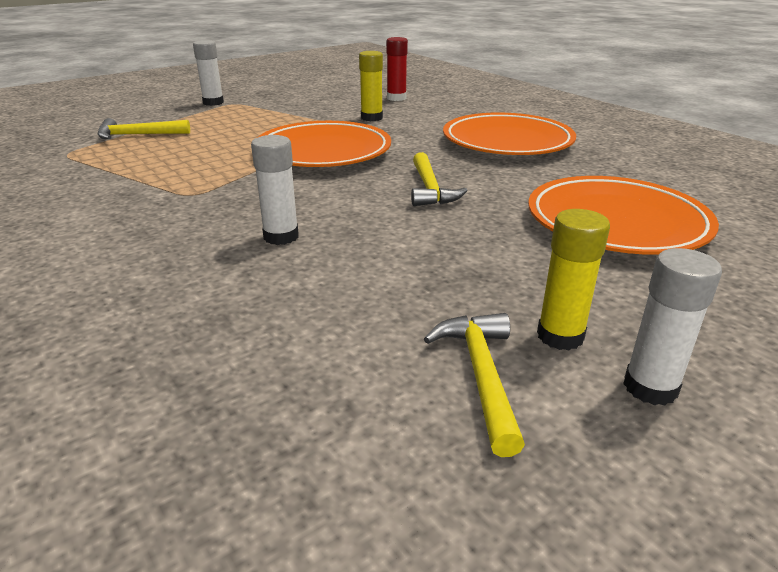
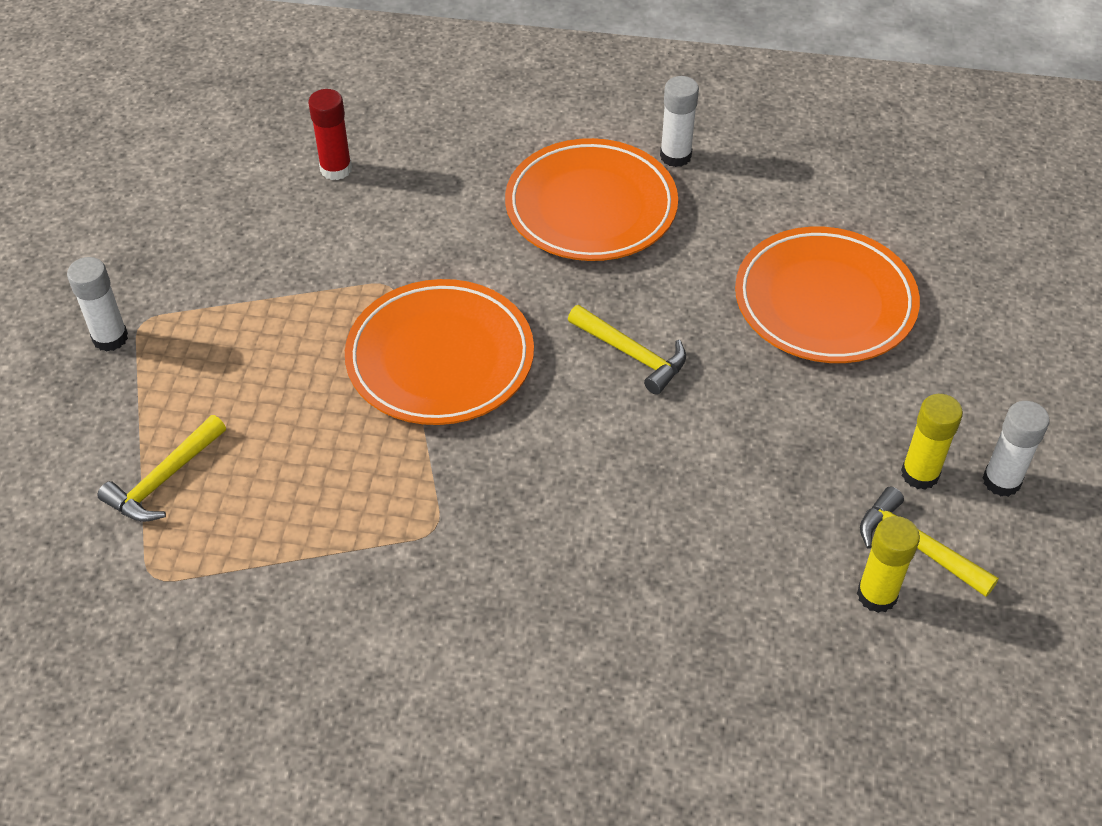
camera: 45 degrees left, 20 degrees up
white glue stick [251,135,299,245] -> white glue stick moved to [660,76,699,167]
yellow glue stick [359,51,383,122] -> yellow glue stick moved to [857,516,920,613]

